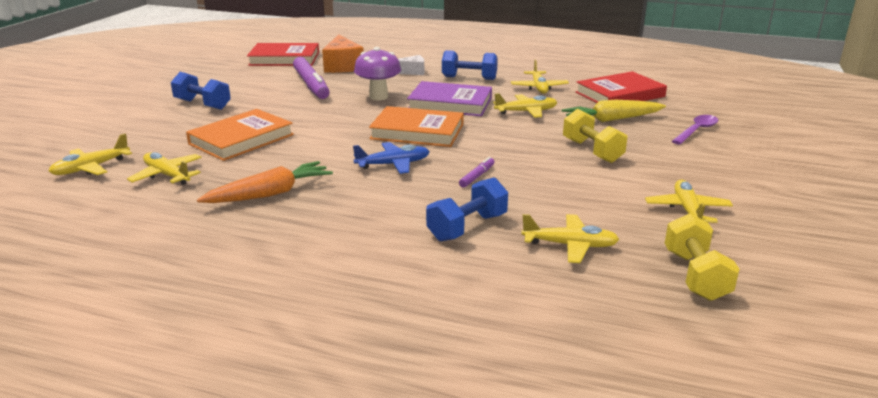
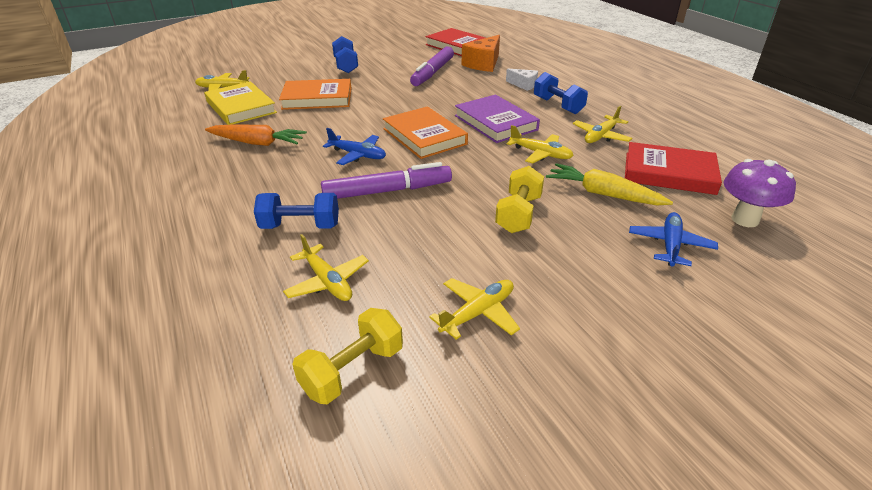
camera: 45 degrees right, 10 degrees up
yellow plane [127,152,202,185] -> yellow book [204,81,277,125]
purple mushroom [354,47,401,100] -> purple mushroom moved to [724,159,796,227]
purple marker [459,157,495,187] -> purple marker [321,162,452,199], size x2.25
purple spoon [672,115,718,145] -> blue plane [629,212,718,267]

